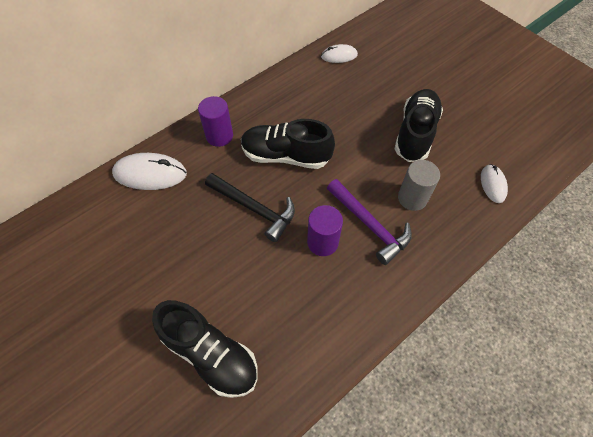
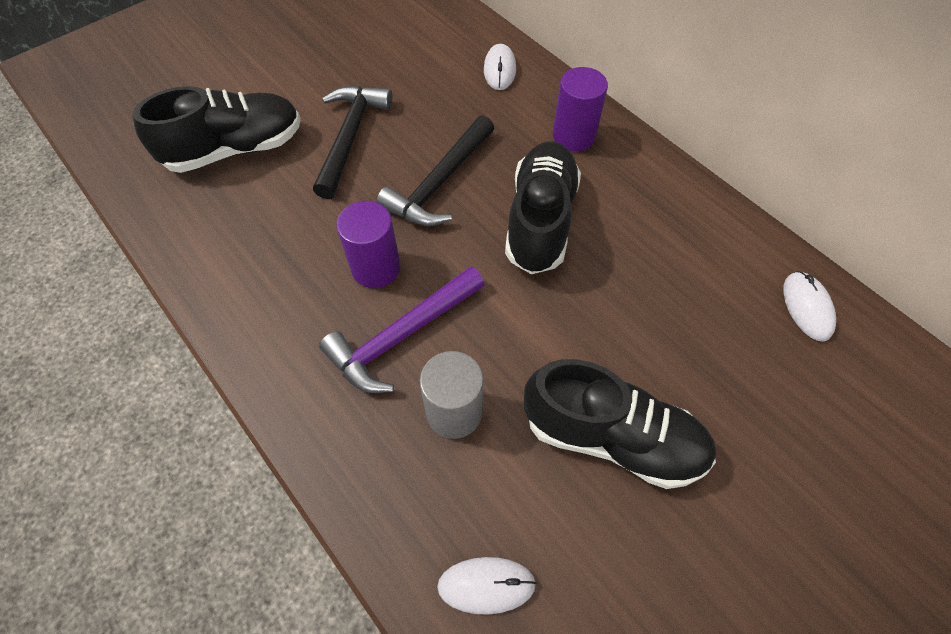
camera: 90 degrees right, 0 degrees up
white mouse [112,153,187,190] -> white mouse [484,44,516,90], size x0.59
black shoe [152,300,258,398] -> black shoe turned 150 degrees counterclockwise [133,86,301,173]
none -> black hammer [313,85,392,199]

